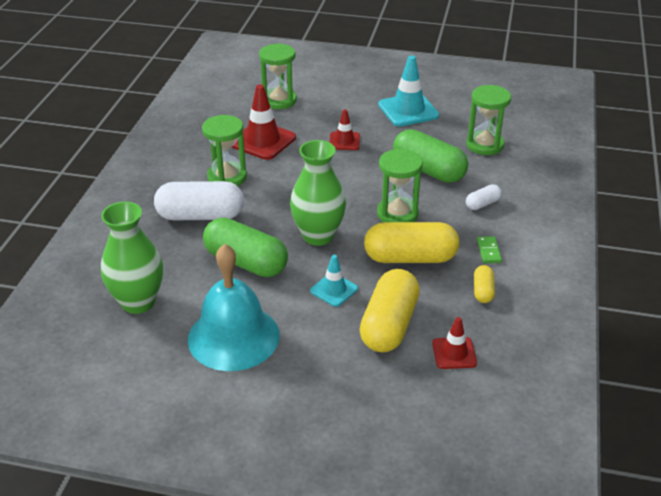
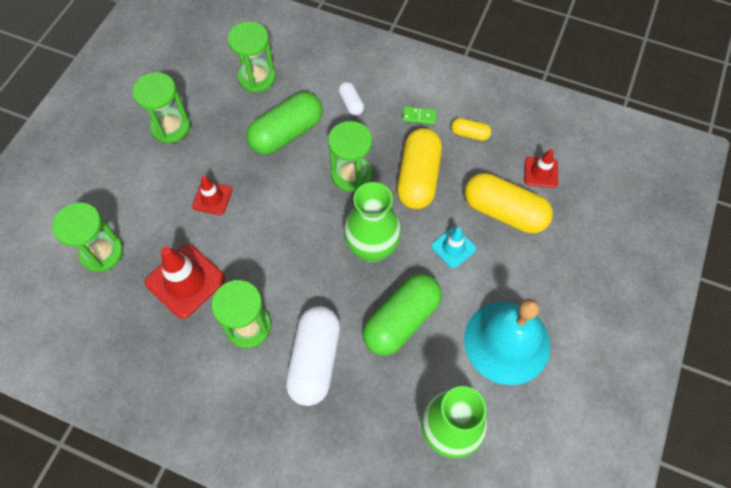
camera: 80 degrees left, 25 degrees up
turquoise traffic cone [378,56,439,127] -> green hourglass [133,72,190,143]

